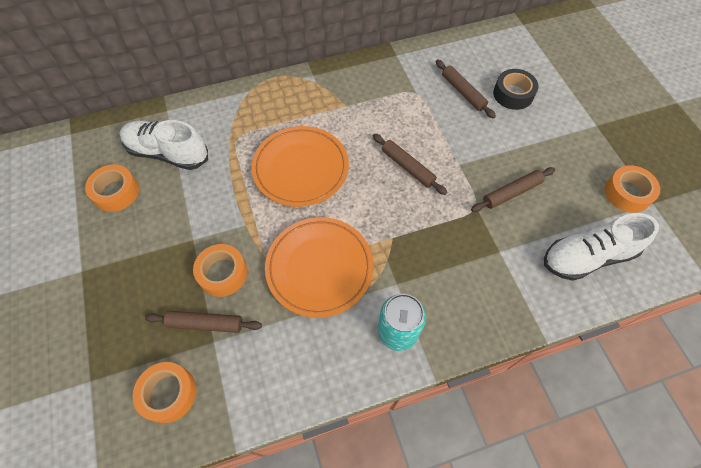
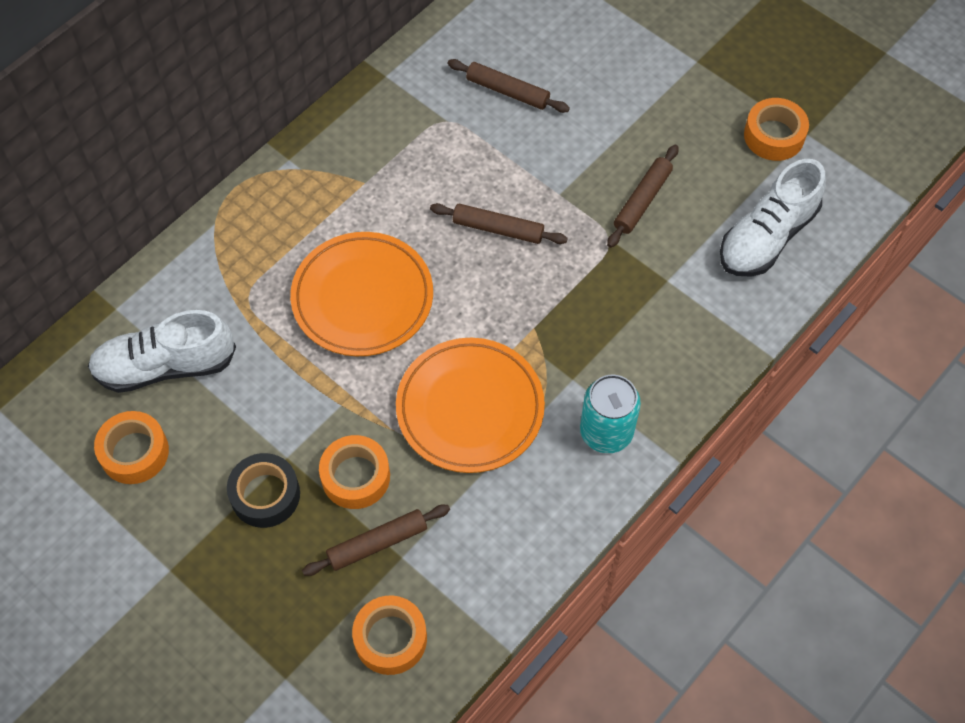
camera: 30 degrees left, 0 degrees up
black tape [493,69,539,110] -> black tape moved to [227,453,300,528]

